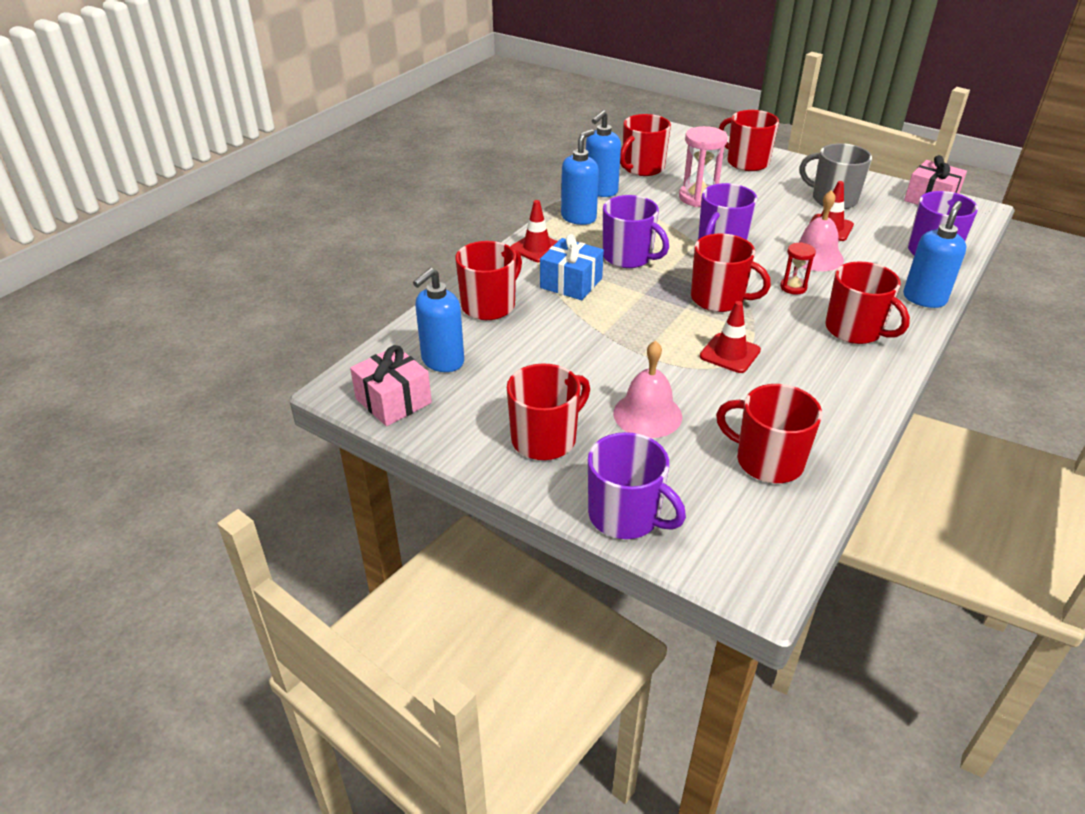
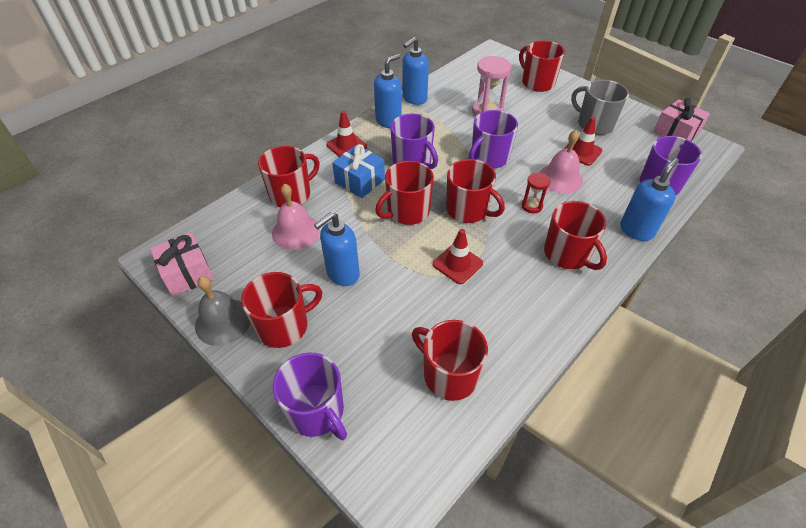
camera: 10 degrees right, 10 degrees up
blue soap dispenser [413,268,464,372] -> blue soap dispenser moved to [314,212,360,286]
pink bell [613,340,682,438] -> pink bell moved to [272,184,320,250]
red mug [620,114,671,176] -> red mug moved to [375,161,434,225]
none -> grey bell [195,276,250,346]

